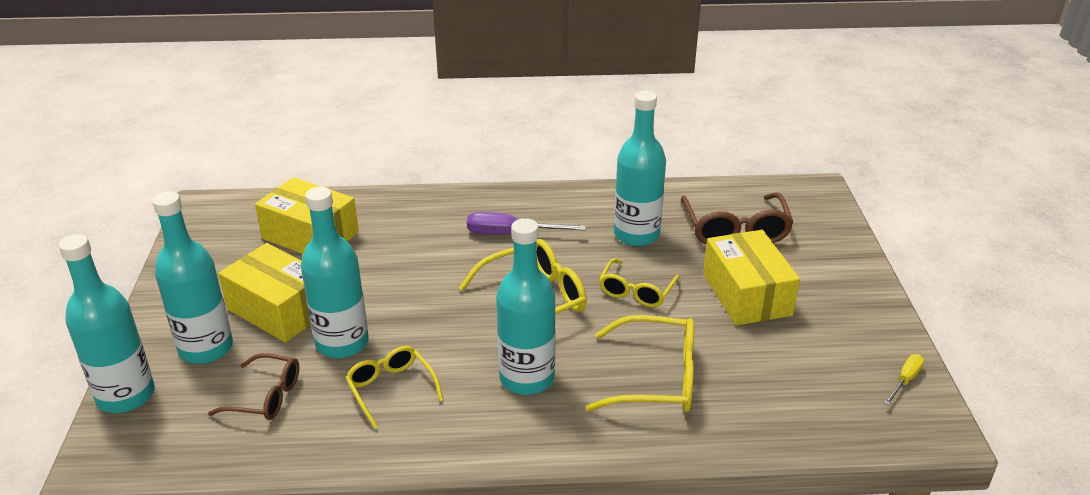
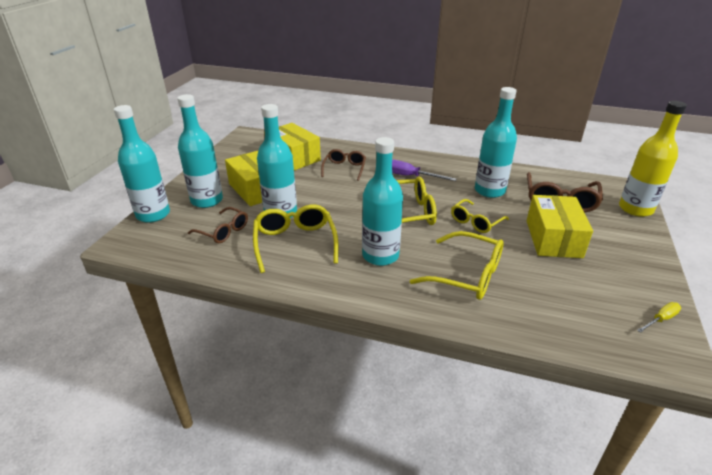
camera: 20 degrees right, 0 degrees up
yellow glasses [346,346,443,429] -> yellow glasses [253,204,338,273], size x1.54
none -> brown glasses [321,149,366,181]
none -> yellow bottle [619,101,687,217]

